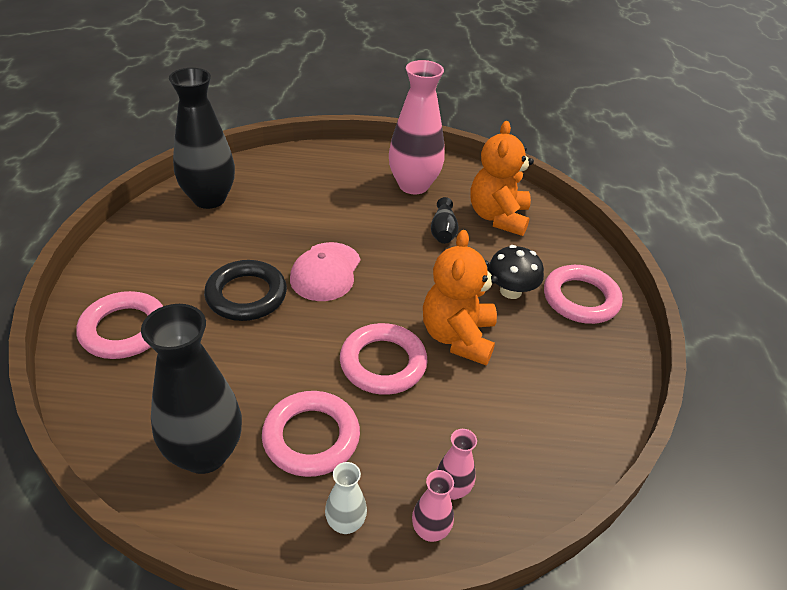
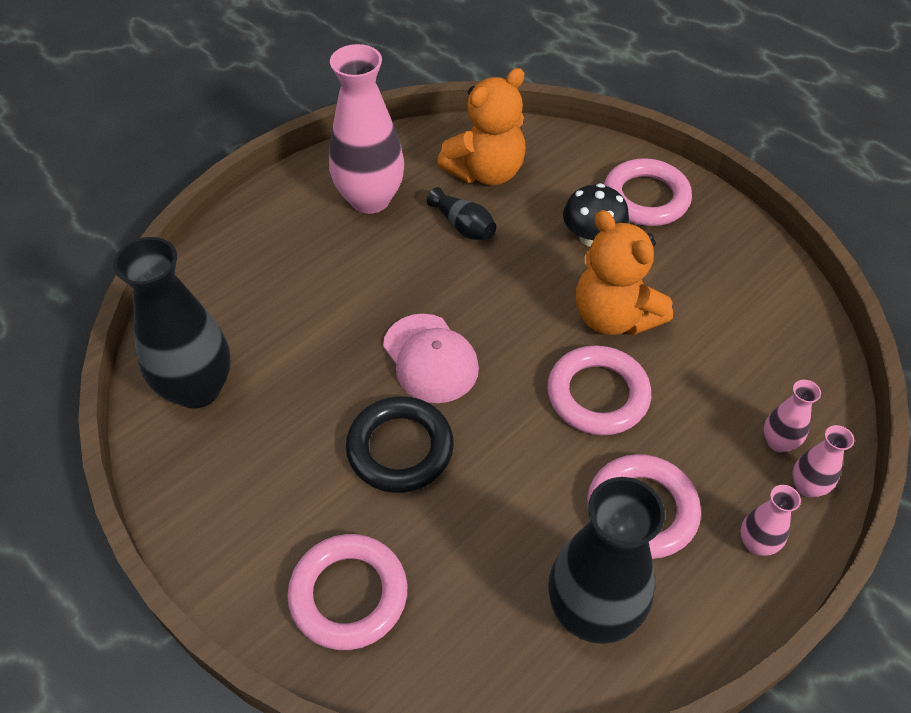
camera: 45 degrees left, 10 degrees up
white vase [325,462,367,534] -> pink vase [740,485,801,556]
orange teddy bear [470,121,534,236] -> orange teddy bear turned 90 degrees counterclockwise [437,68,526,186]

